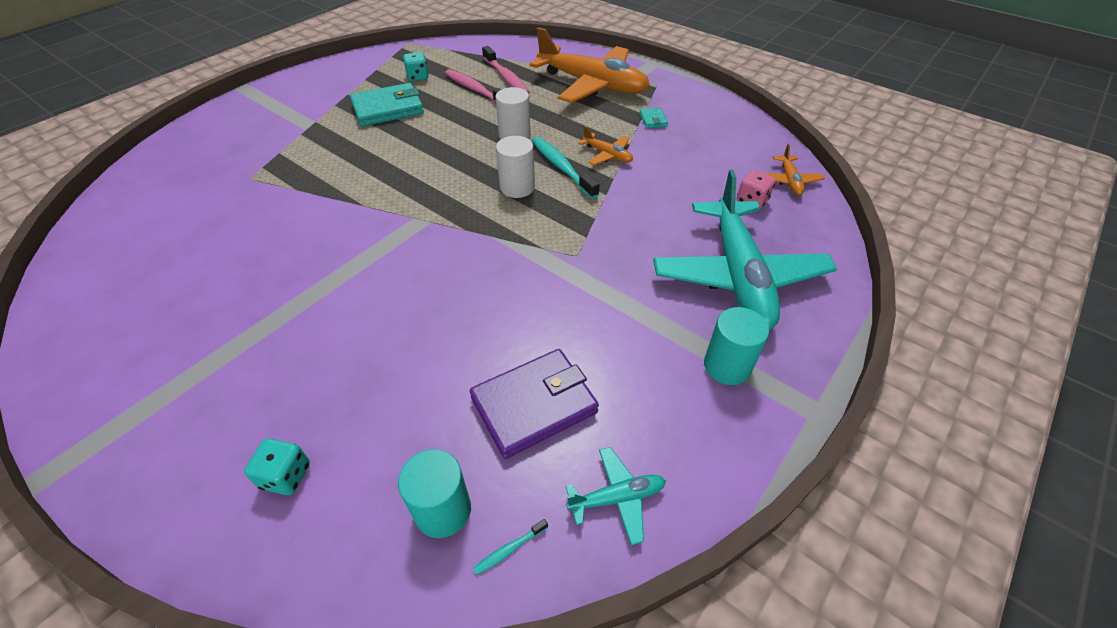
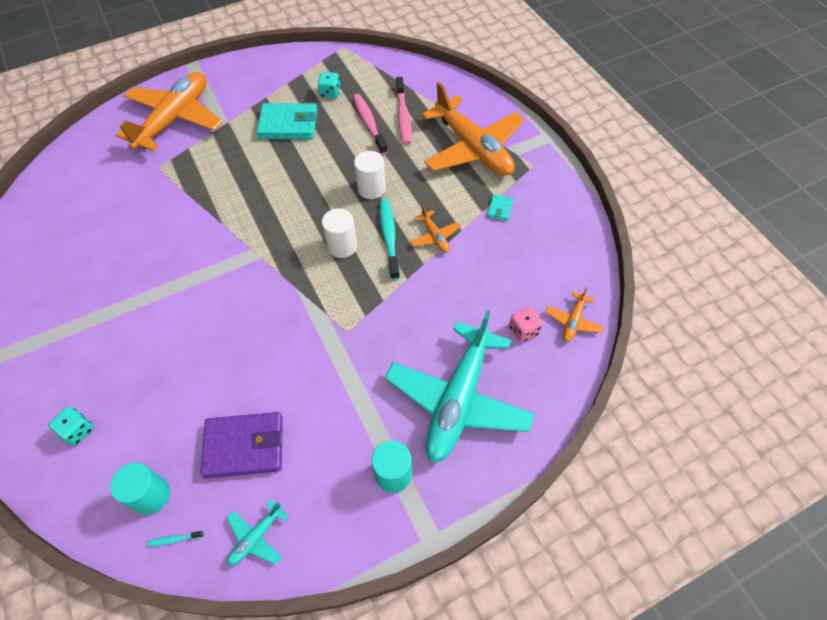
camera: 25 degrees right, 10 degrees up
turquoise plane [566,447,666,545] -> turquoise plane turned 120 degrees clockwise [227,499,289,566]
none -> orange plane [116,72,223,151]

